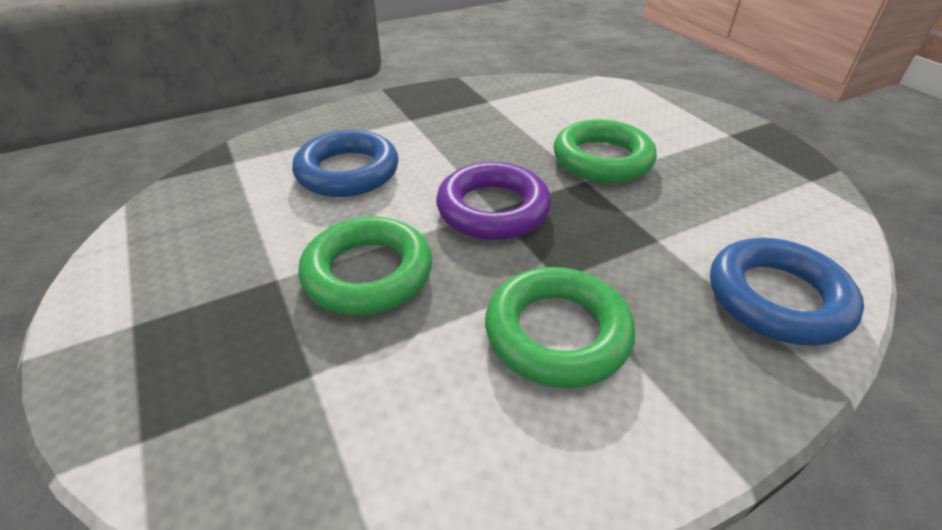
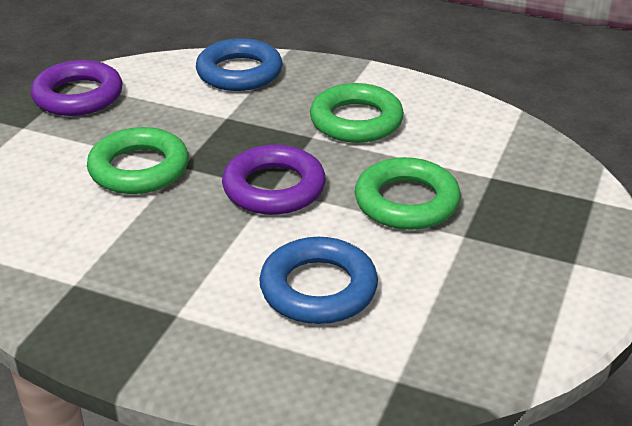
camera: 130 degrees left, 5 degrees down
none -> purple ring [31,60,122,116]

